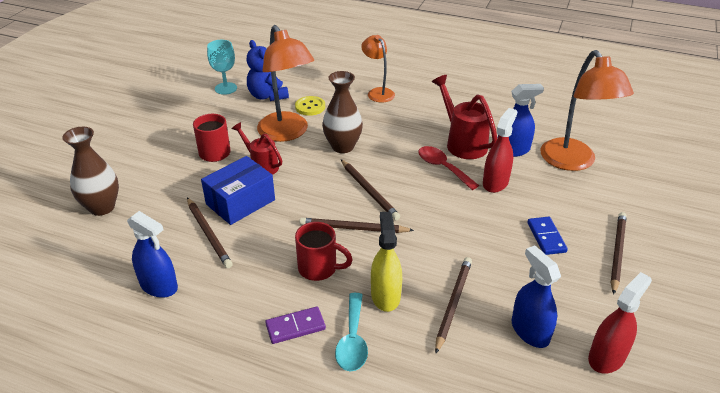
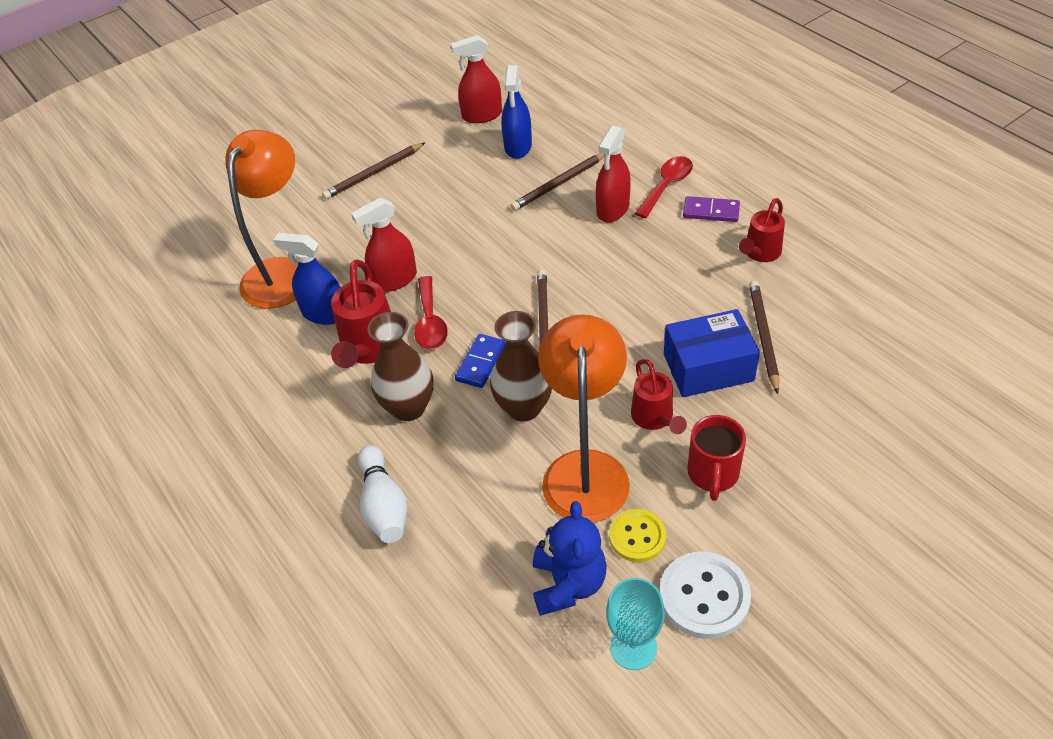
camera: 145 degrees left, 10 degrees up
brown vase [62,127,119,216] -> brown vase moved to [367,312,433,421]
blue spray bottle [127,211,178,298] -> none
yellow button [295,96,325,116] -> yellow button moved to [609,509,666,562]
red mug [295,222,353,281] -> none
brown pencil [299,218,414,233] -> none
turquoise spoon [335,293,368,371] -> red spoon [635,156,693,218]
orange lamp [361,35,395,103] -> white bowling pin [358,445,408,543]
yellow spray bottle [371,212,402,312] -> red spray bottle [596,126,631,222]
blue domino [527,217,568,255] -> blue domino moved to [455,334,506,388]
none -> white button [659,552,751,639]
none -> red watering can [739,198,785,262]

